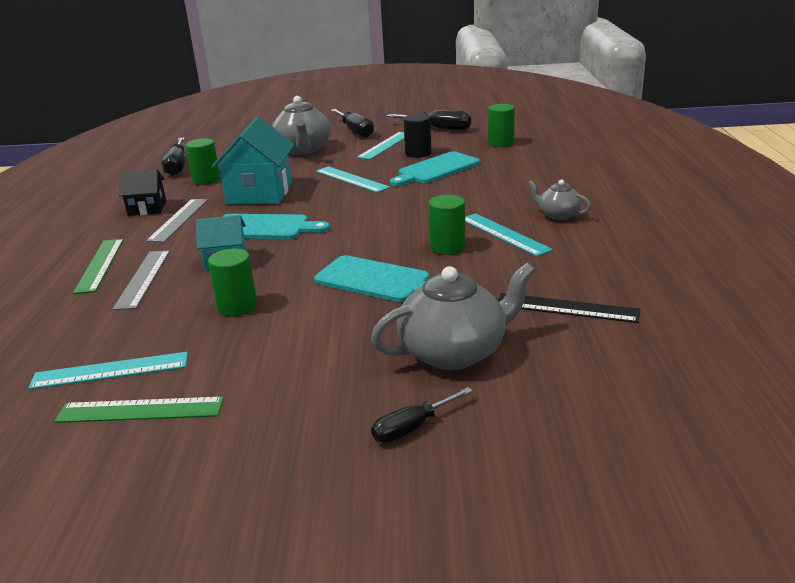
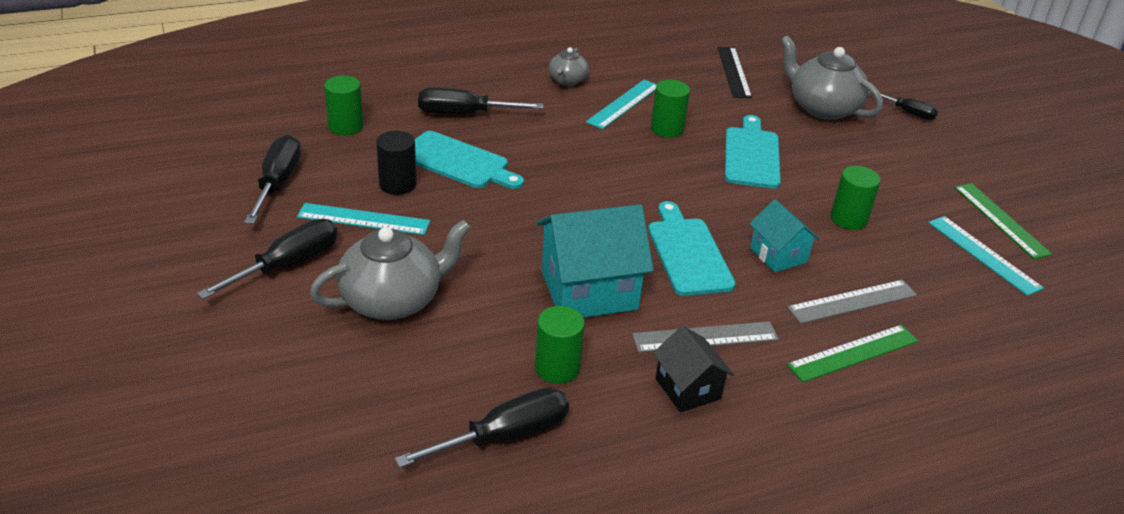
camera: 115 degrees left, 10 degrees up
turquoise ruler [316,166,390,193] -> none
none -> black screwdriver [418,88,543,114]

